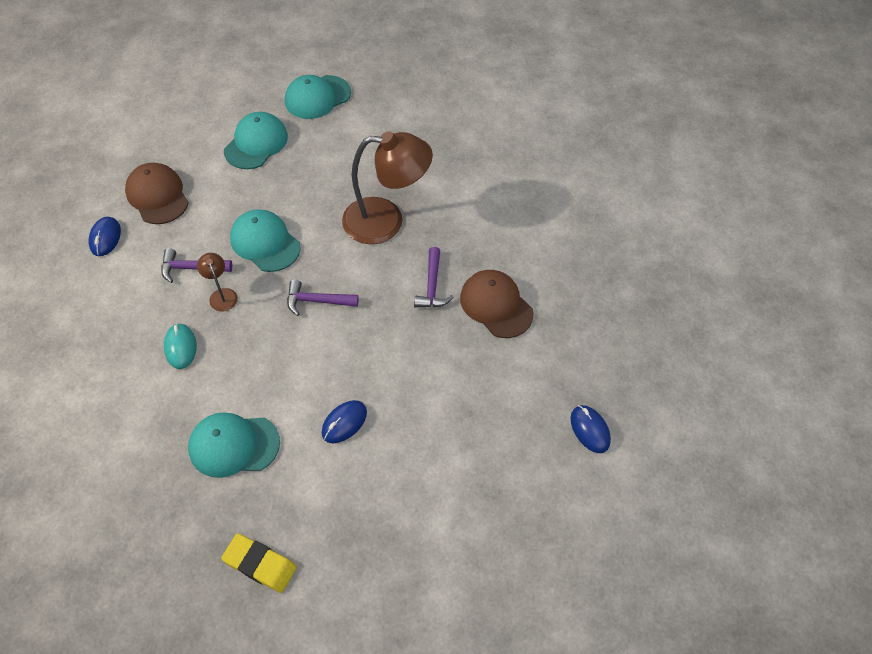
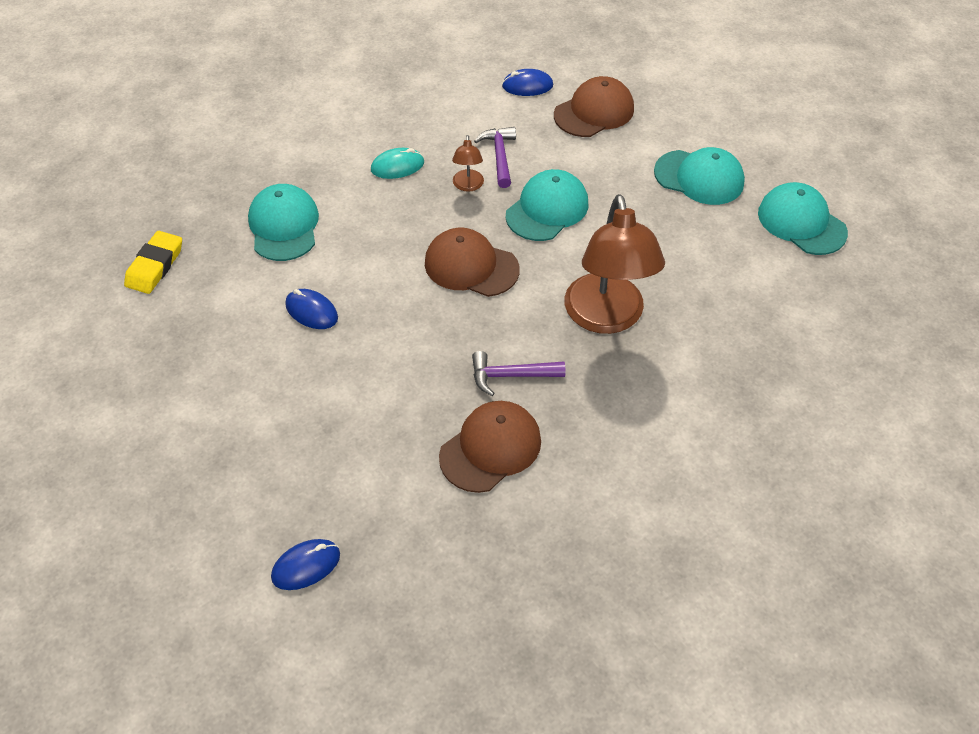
camera: 85 degrees right, 5 degrees down
brown lamp [197,253,238,312] -> brown lamp turned 120 degrees clockwise [452,135,484,192]
purple hammer [287,280,359,316] -> brown cap [425,228,520,297]

